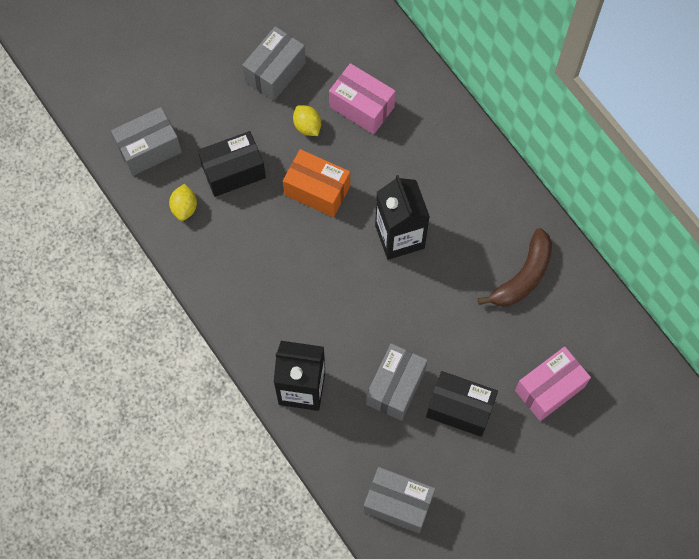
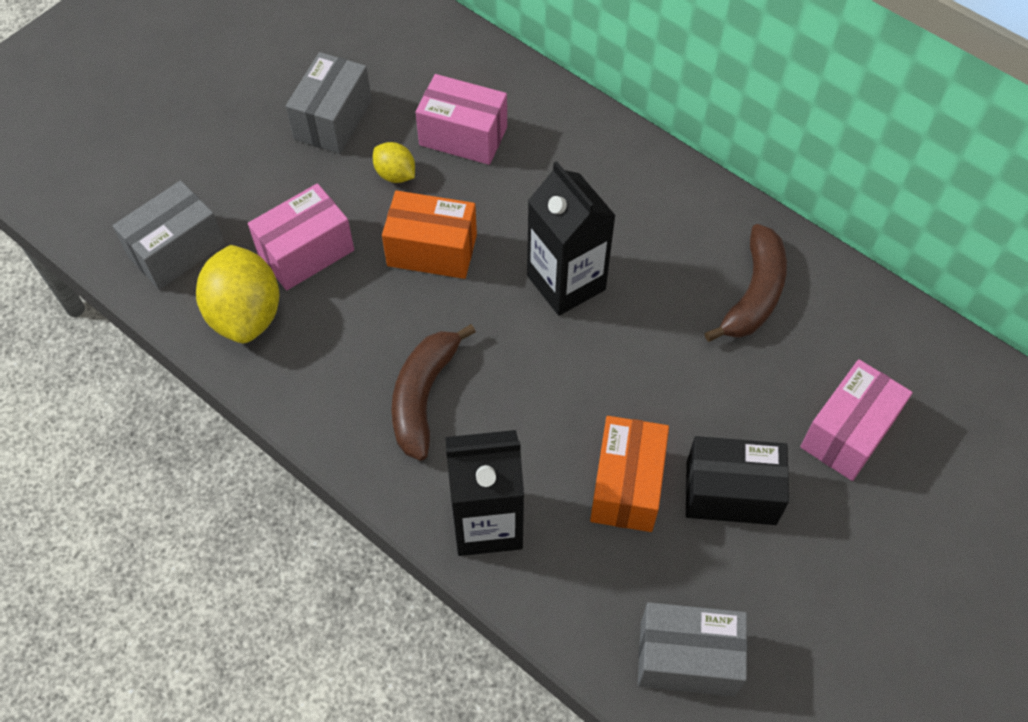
camera: 15 degrees left, 10 degrees down
yellow lemon [169,184,197,221] -> yellow lemon [196,245,280,343], size x1.93
black box [198,131,266,197] -> pink box [248,183,354,290]
grey box [366,343,428,421] -> orange box [590,416,669,532]
none -> brown banana [392,324,476,461]

